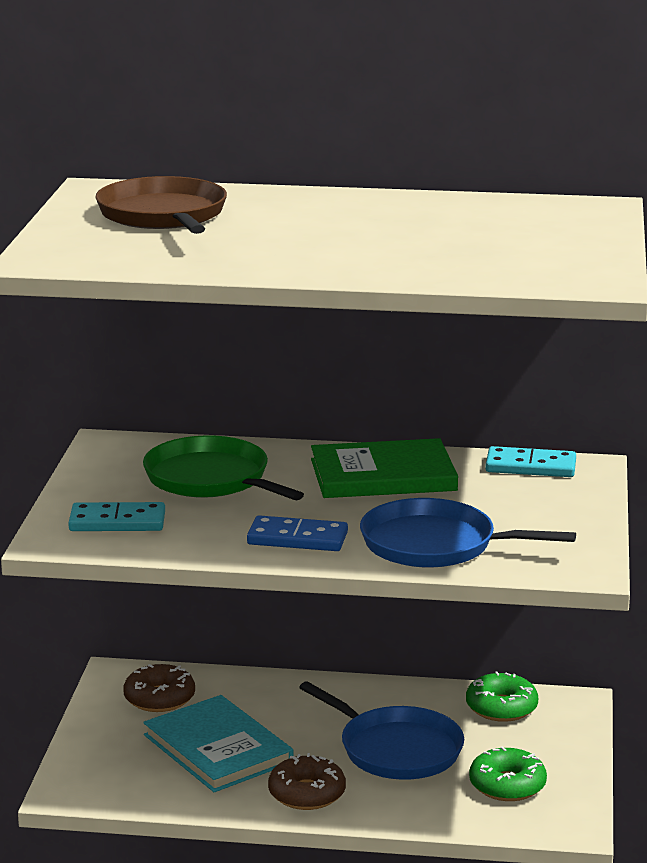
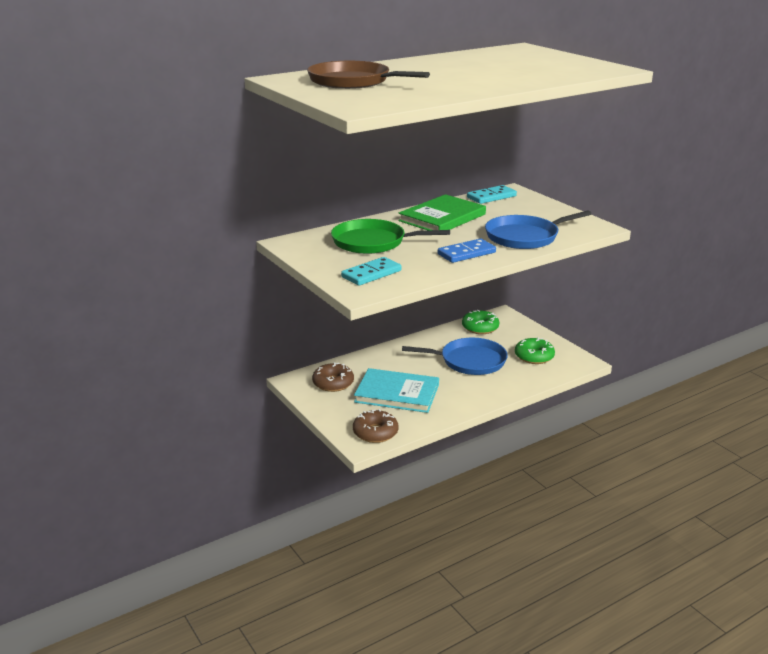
camera: 40 degrees left, 5 degrees up
brown donut [268,753,346,810] -> brown donut moved to [353,409,399,443]

